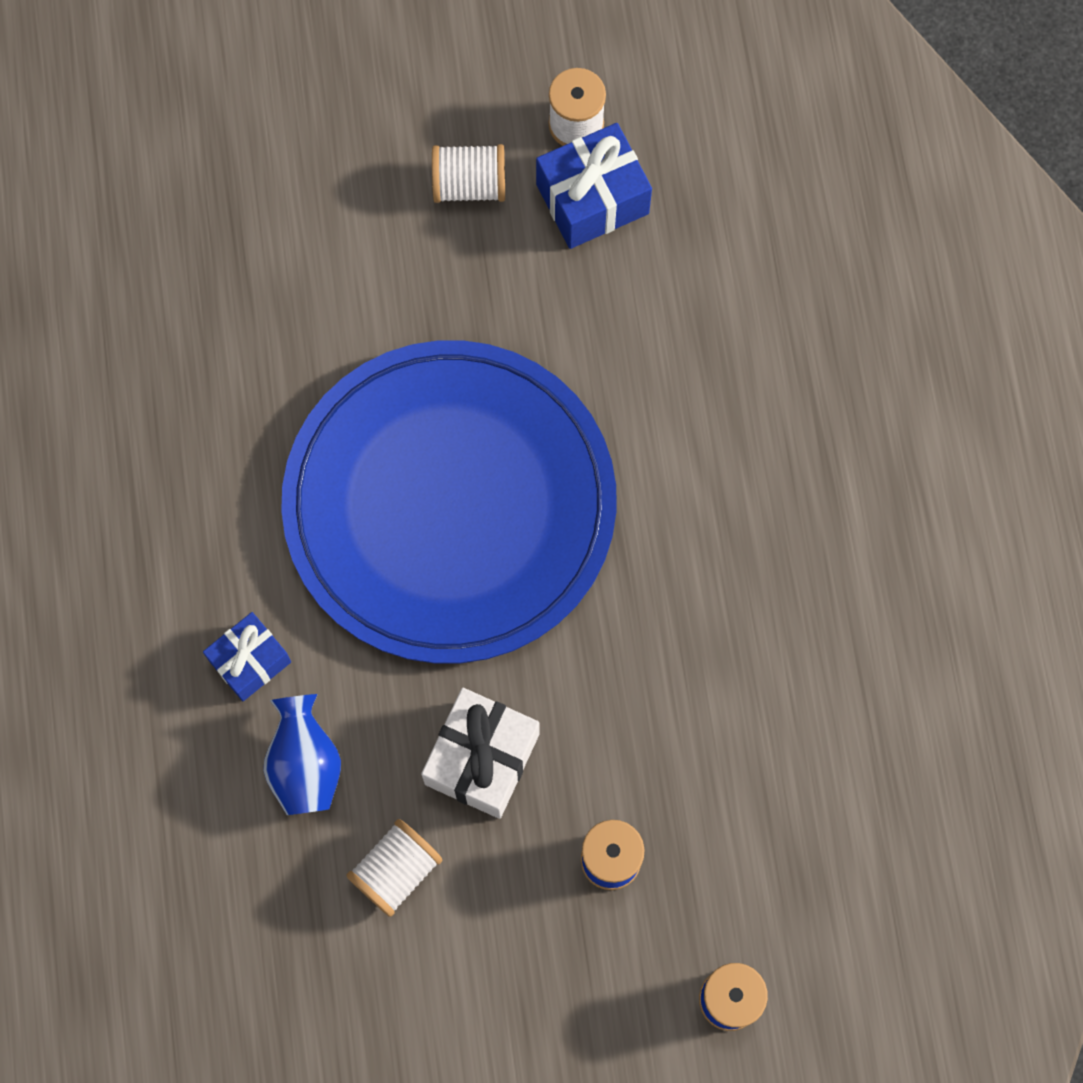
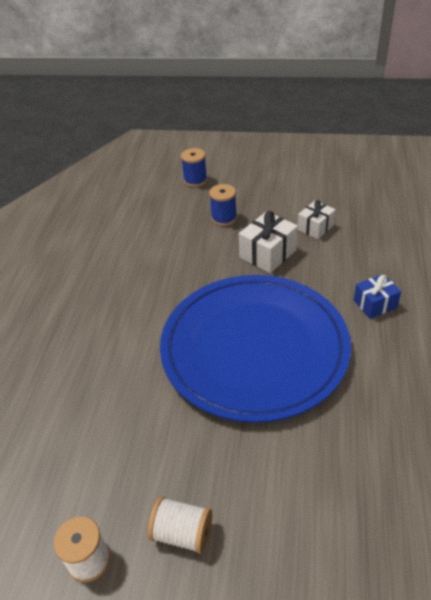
camera: 160 degrees left, 30 degrees down
blue vase [263,694,341,815] -> none
white spool [346,819,442,917] -> white gift [298,200,336,239]
blue gift [536,123,652,249] -> none

